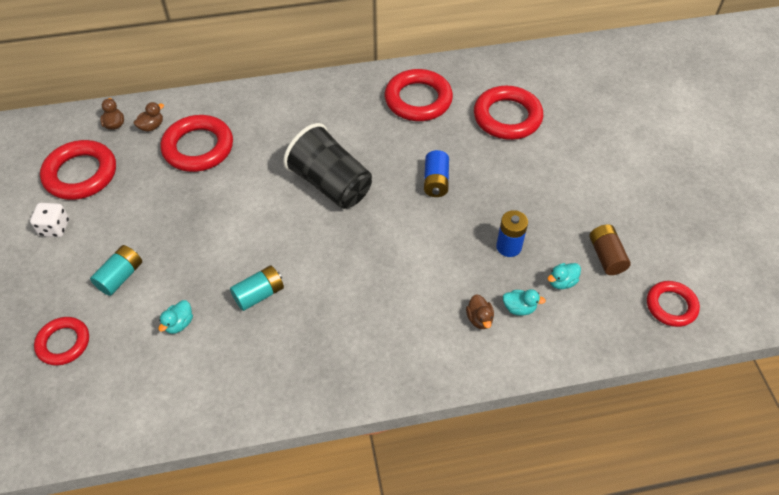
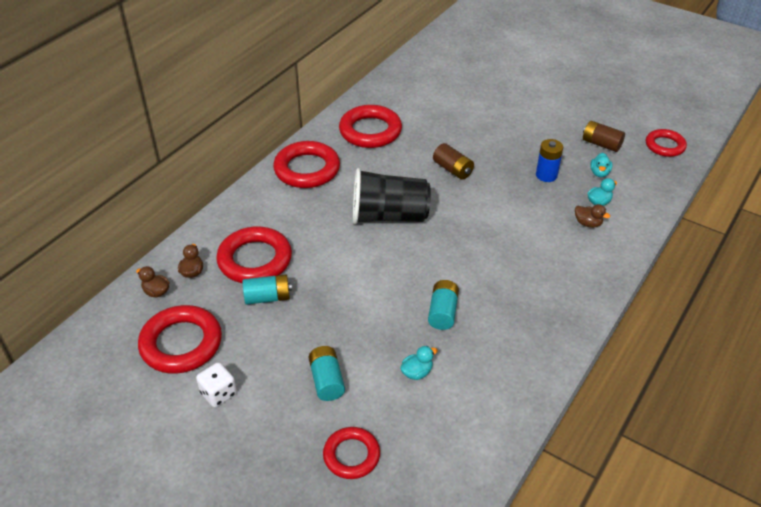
camera: 45 degrees left, 10 degrees down
turquoise duck [158,300,193,334] -> turquoise duck turned 105 degrees counterclockwise [400,346,438,380]
blue battery [424,150,449,197] -> brown battery [433,143,474,180]
red ring [474,86,543,140] -> red ring moved to [273,141,340,188]
none -> turquoise battery [243,274,292,305]

